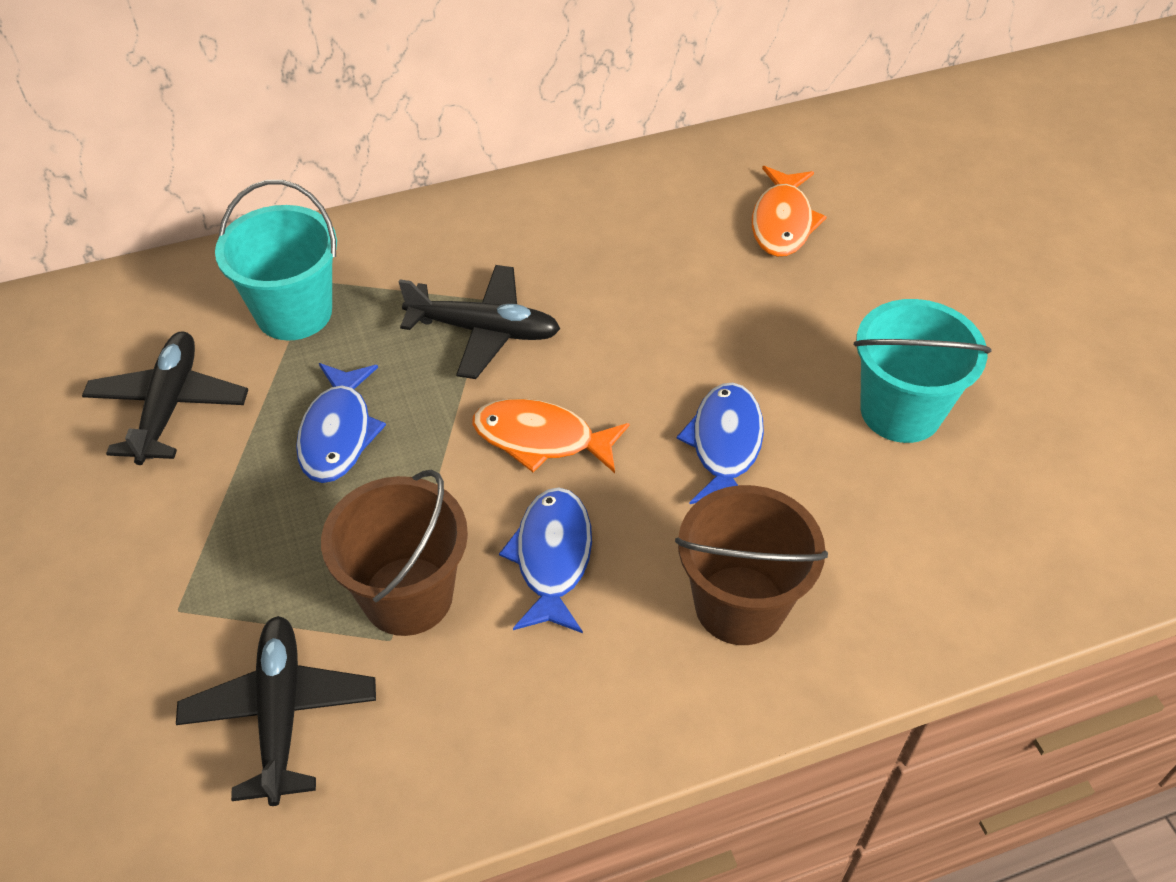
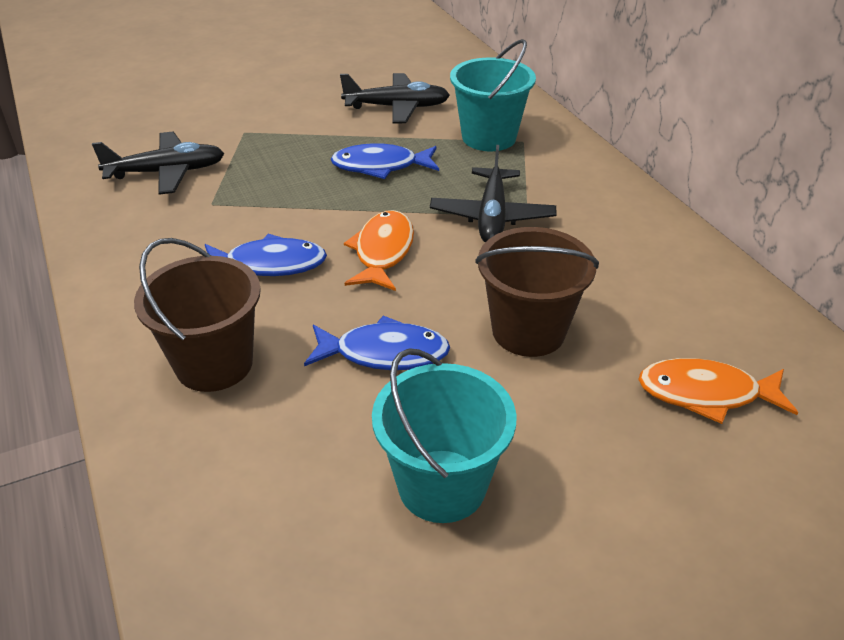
camera: 85 degrees right, 10 degrees down
brown bucket [321,470,468,636] -> brown bucket moved to [475,227,599,357]

